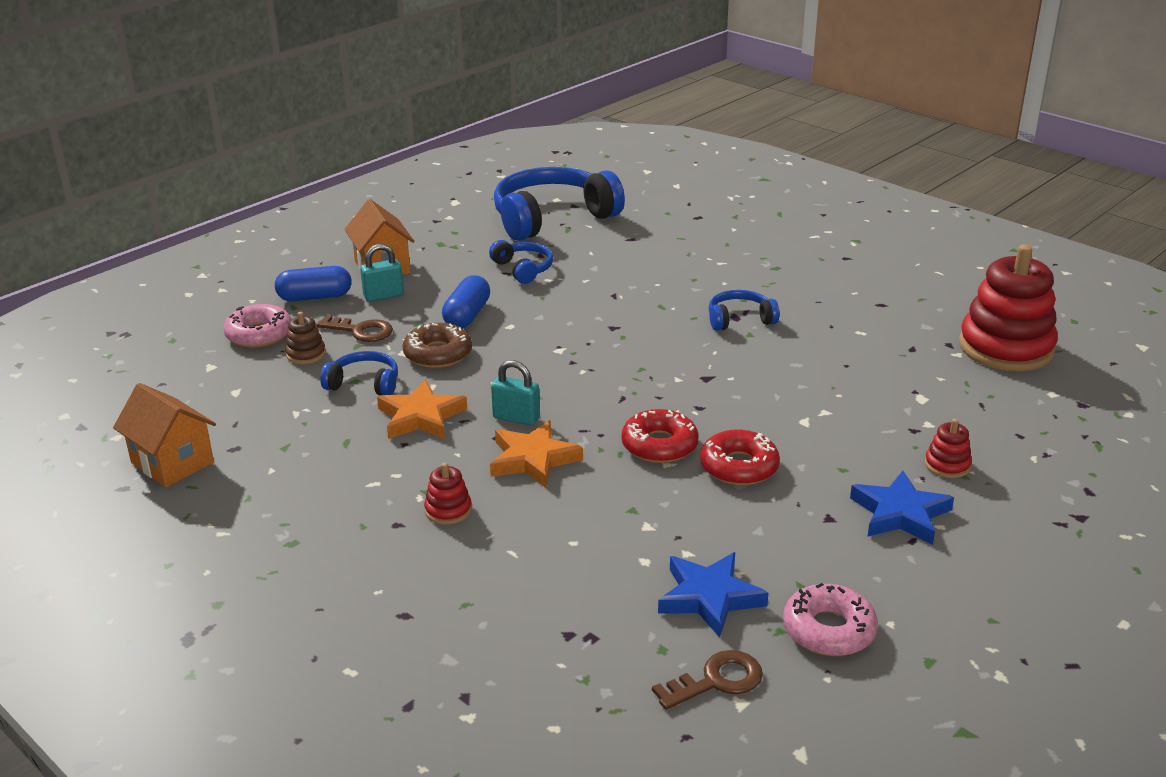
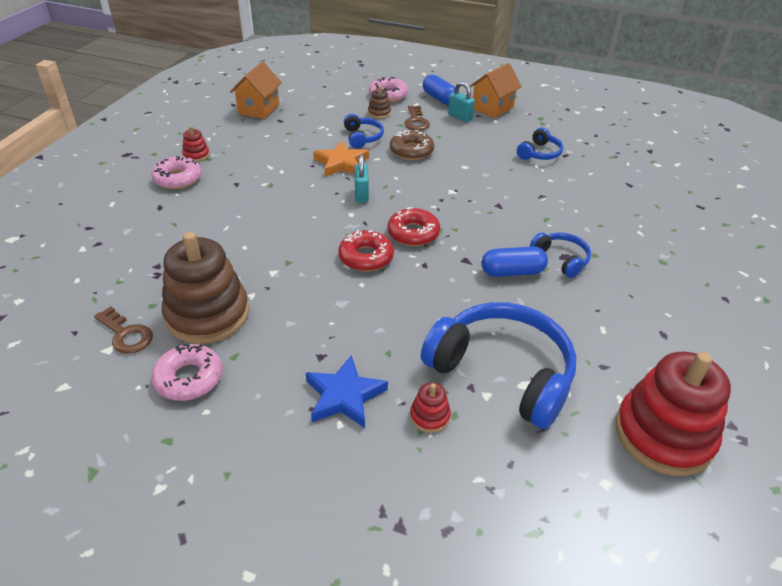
camera: 65 degrees right, 10 degrees up
red stacking toy [424,463,472,525] -> red stacking toy moved to [182,126,210,162]
blue capsule [442,275,490,328] -> blue capsule moved to [481,246,548,277]
orange star [490,421,583,488] -> none
blue headphones [494,167,625,241] -> blue headphones moved to [421,302,576,429]
blue star [658,552,768,638] -> brown stacking toy [162,232,249,344]
red donut [700,430,780,485] -> red donut moved to [387,207,440,246]
none -> pink donut [151,156,202,189]

